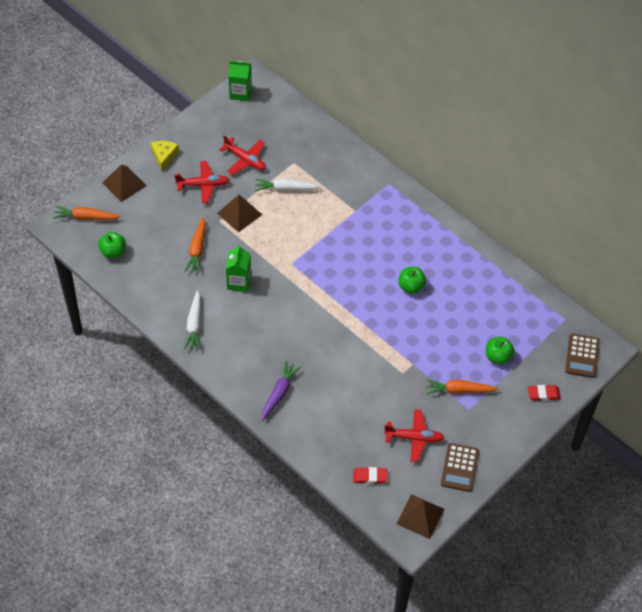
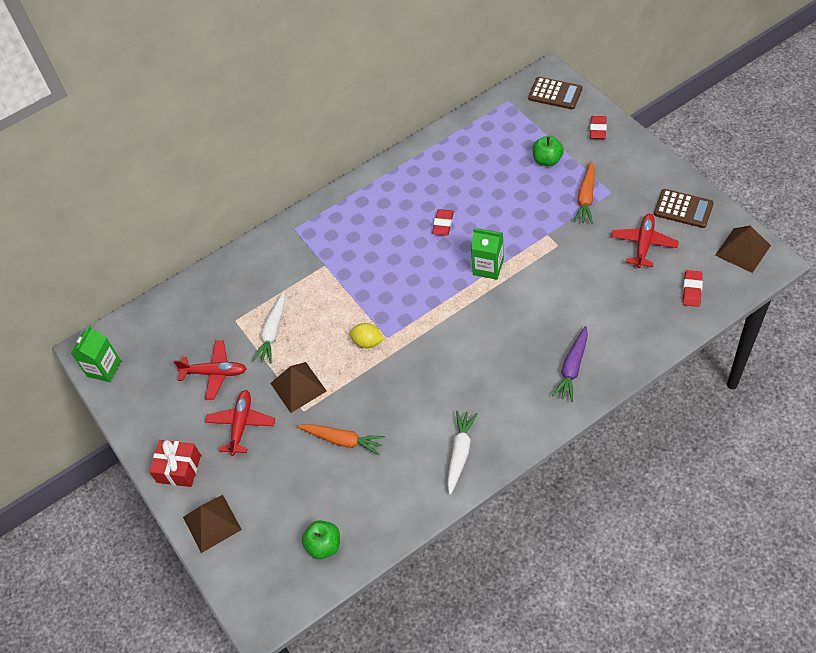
camera: 70 degrees left, 0 degrees up
orange carrot [53,206,121,220] -> none
yellow cheese [151,141,179,171] -> red gift [149,440,201,487]
white carrot [184,290,201,350] -> white carrot turned 90 degrees counterclockwise [447,411,477,495]
red plane [219,135,266,175] -> red plane turned 45 degrees clockwise [174,340,246,400]
green carton [226,245,251,292] -> green carton moved to [471,228,504,280]
purple carrot [262,361,301,421] -> purple carrot turned 105 degrees counterclockwise [552,326,588,402]
green apple [398,267,426,294] -> red eraser [432,209,454,235]
none -> yellow lemon [349,323,384,348]

